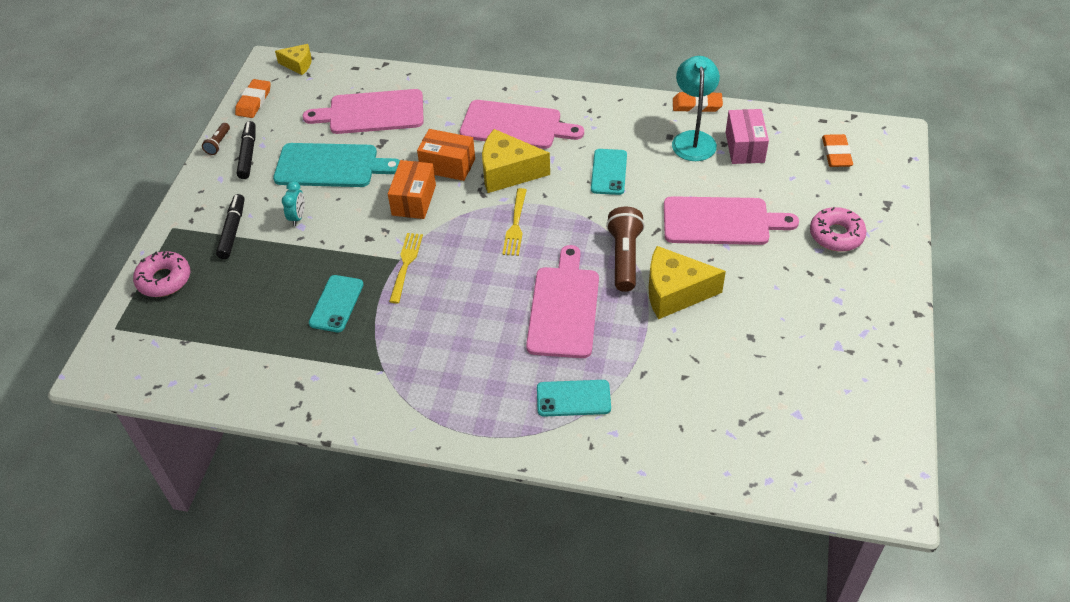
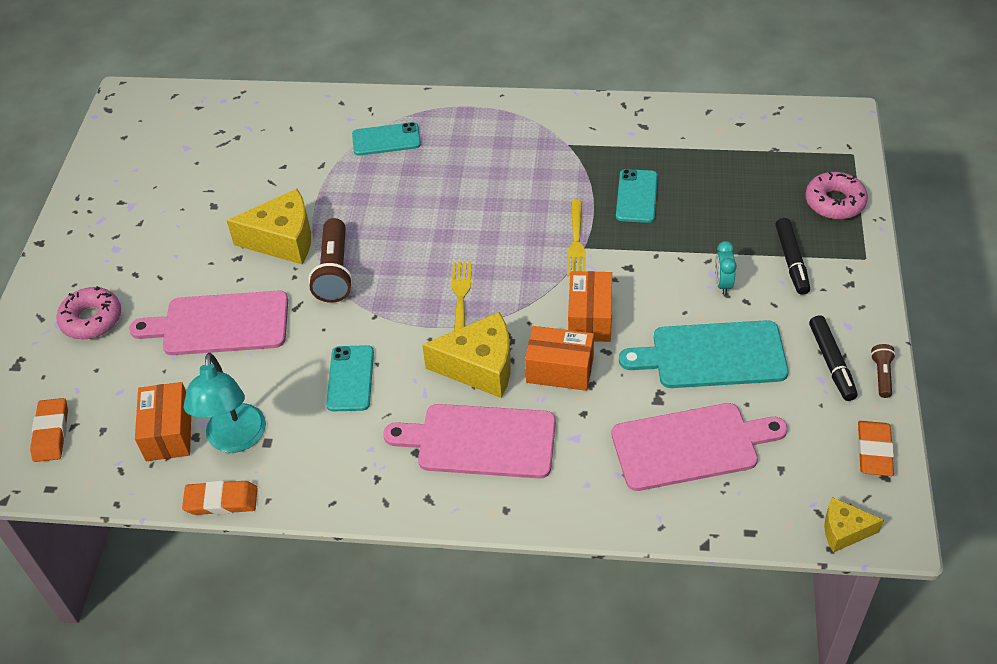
camera: 175 degrees right, 0 degrees up
pink cutting board [526,245,599,358] -> none
pink box [726,109,769,164] -> orange box [135,382,191,461]

